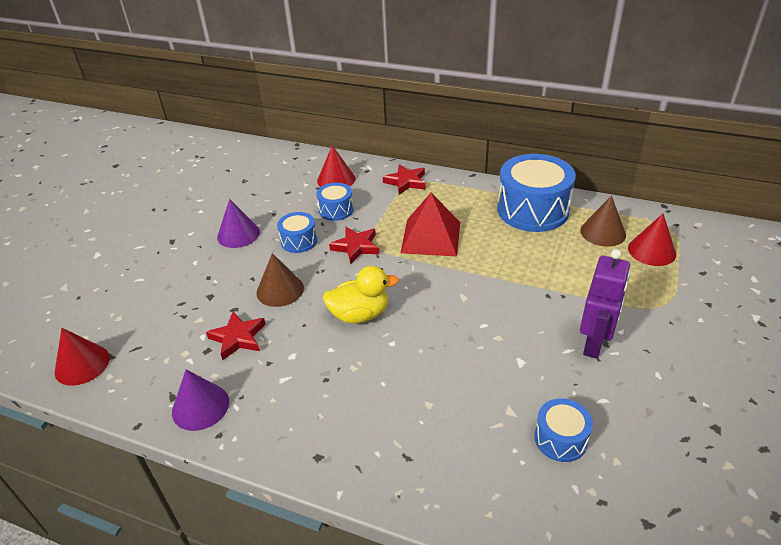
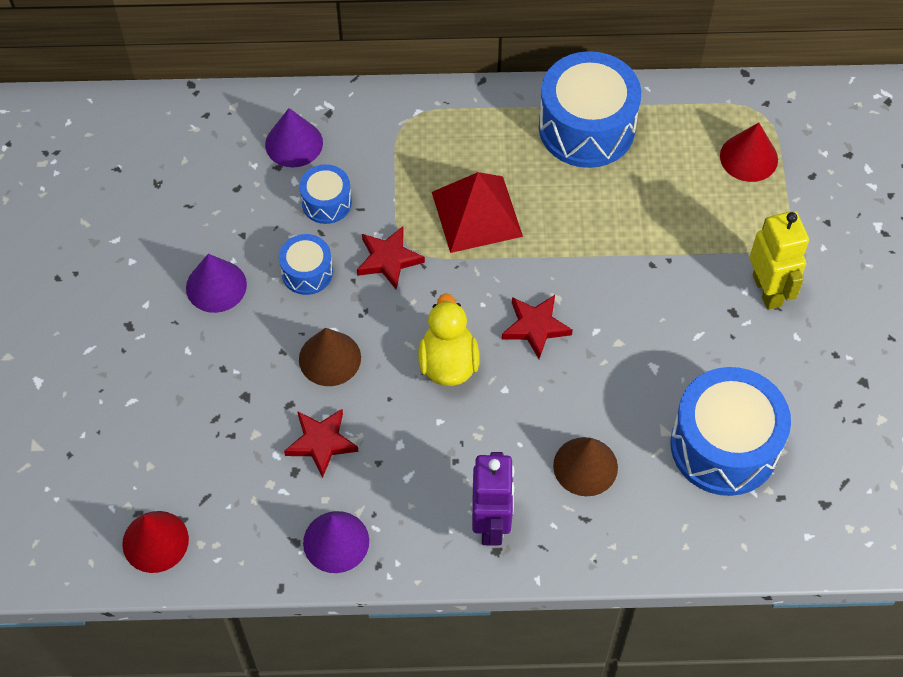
camera: 25 degrees left, 20 degrees up
red cone [317,145,355,187] -> purple cone [265,108,323,167]
yellow duck [323,266,399,323] -> yellow duck turned 60 degrees counterclockwise [418,293,479,386]
red star [383,164,425,195] -> red star moved to [502,295,573,359]
blue drum [534,398,593,462] -> blue drum [671,367,791,496], size x1.99
brown cone [580,195,626,247] -> brown cone moved to [553,437,618,496]
purple robot [580,249,630,359] -> purple robot moved to [472,452,515,546]
none -> yellow robot [750,211,809,310]

